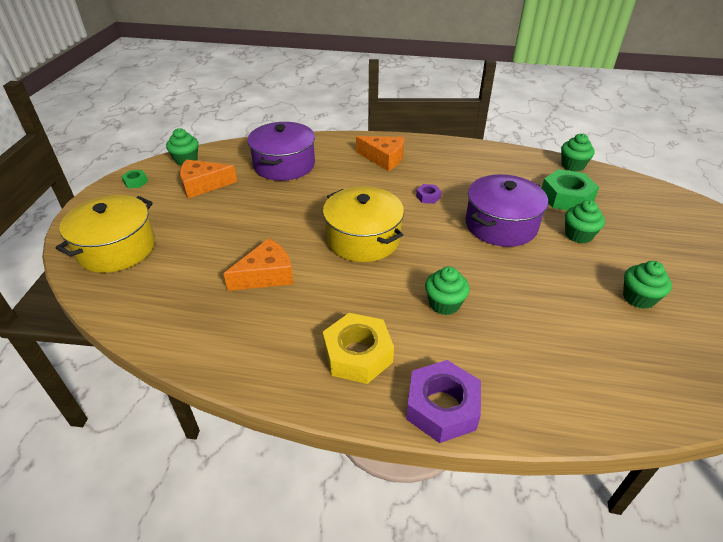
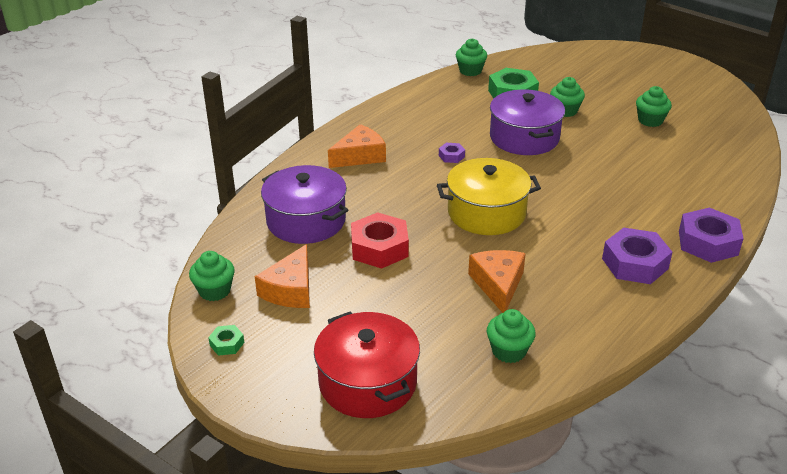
camera: 60 degrees left, 5 degrees down
yellow pot [56,195,155,273] -> red pot [314,312,420,418]
yellow nut [323,313,394,384] -> purple nut [602,228,672,284]
green cupcake [425,266,470,315] -> green cupcake moved to [487,309,535,363]
none -> red nut [351,212,409,269]

